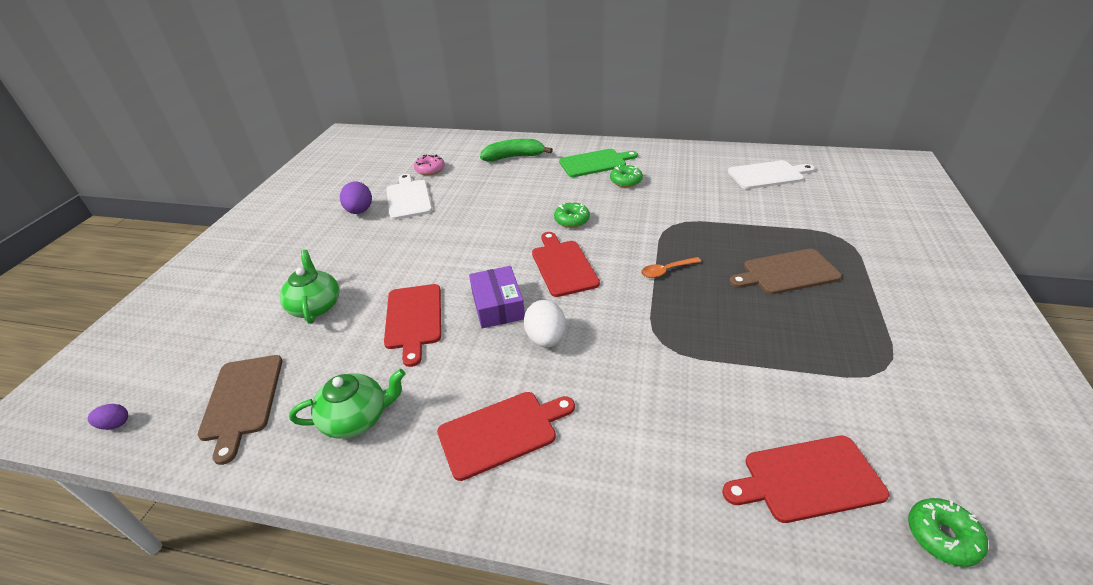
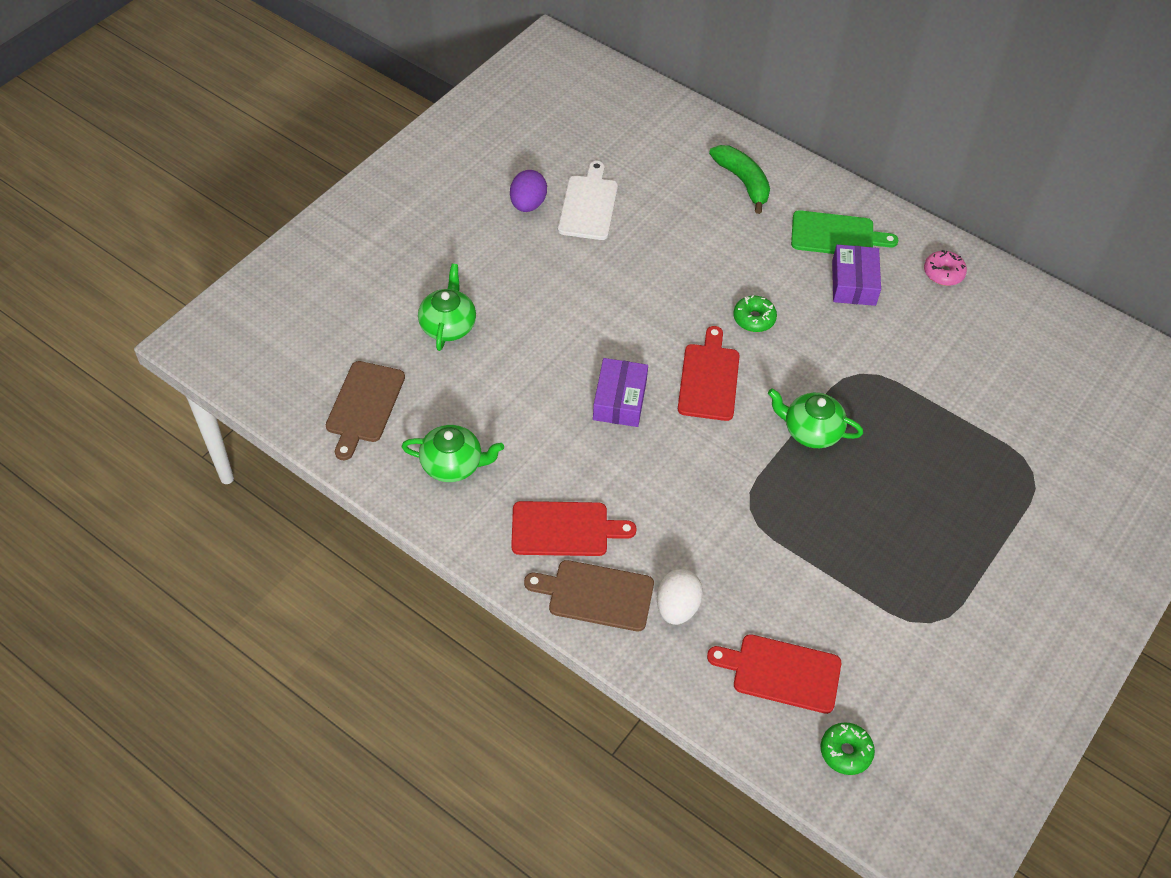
camera: 20 degrees right, 15 degrees up
purple egg [88,404,128,430] -> none
red cutting board [384,284,441,367] -> none
pink donut [414,154,445,175] -> pink donut moved to [924,250,967,286]
green banana [480,139,553,162] -> green banana turned 45 degrees clockwise [709,145,770,214]
white egg [523,300,566,348] -> white egg moved to [657,569,703,625]
green donut [610,164,643,187] -> purple box [832,244,881,306]
orange spoon [641,257,701,278] -> green teapot [768,388,863,448]
white cutting board [728,160,815,189] -> none
brown cutting board [729,249,842,295] -> brown cutting board moved to [524,560,654,631]

